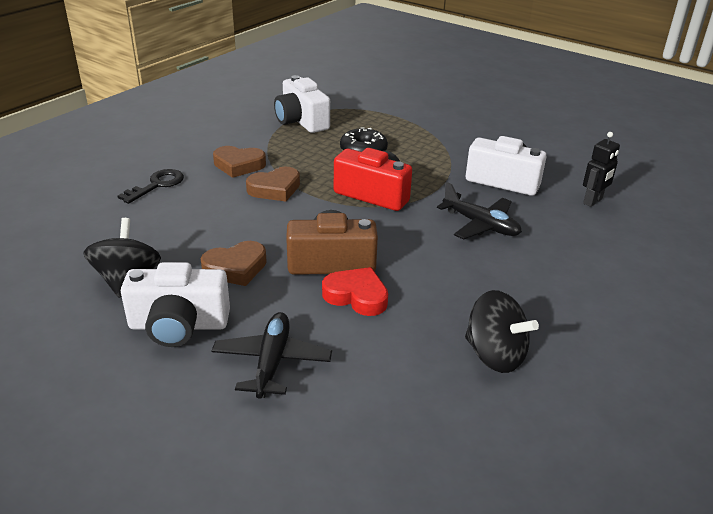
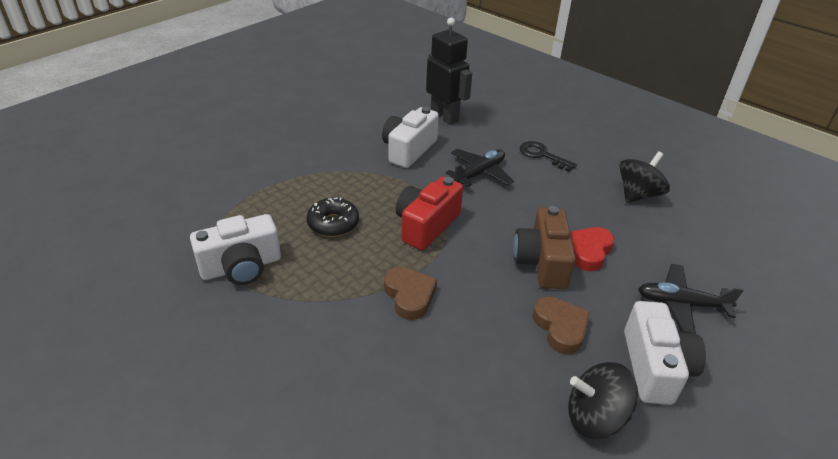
camera: 85 degrees left, 5 degrees up
black key [118,169,184,204] -> black key moved to [520,141,577,172]
brown heart [213,146,266,178] -> none
black robot [583,132,620,207] -> black robot [426,18,472,125], size x1.72

